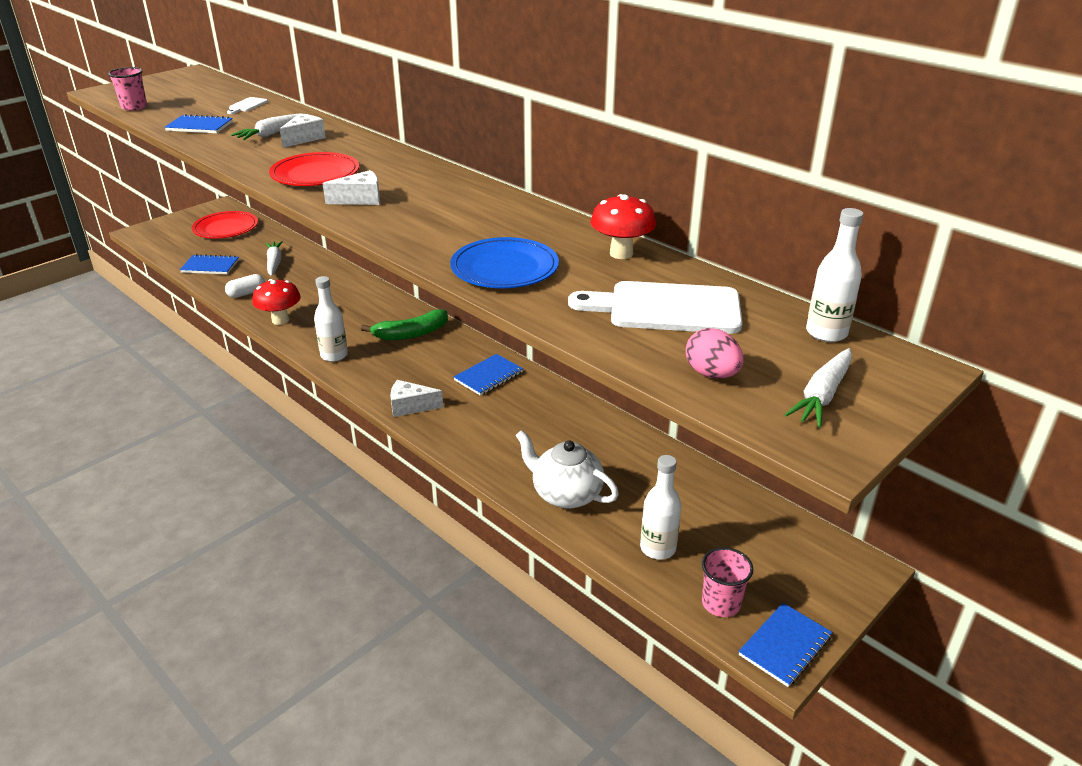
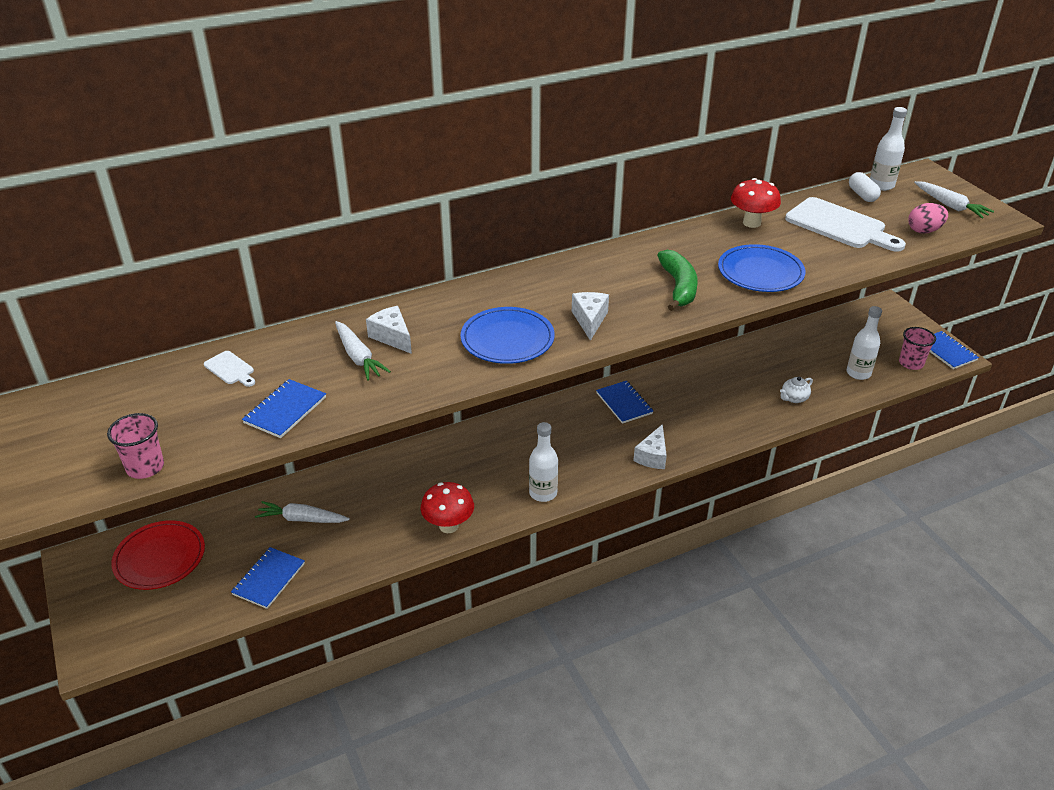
camera: 70 degrees left, 5 degrees up
white capsule [225,274,265,298] -> white capsule moved to [849,172,881,202]
red plate [269,152,359,186] -> blue plate [461,307,555,364]
green banana [361,309,448,340] -> green banana moved to [657,250,698,311]
white teapot [516,430,619,509] -> white teapot [780,376,813,403], size x0.53
white cutting board [568,281,742,334] -> white cutting board turned 75 degrees counterclockwise [785,197,906,252]

